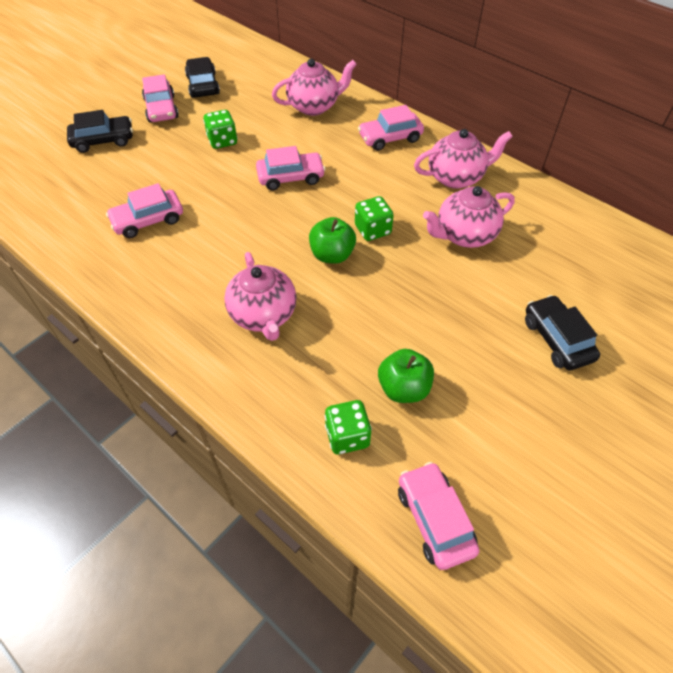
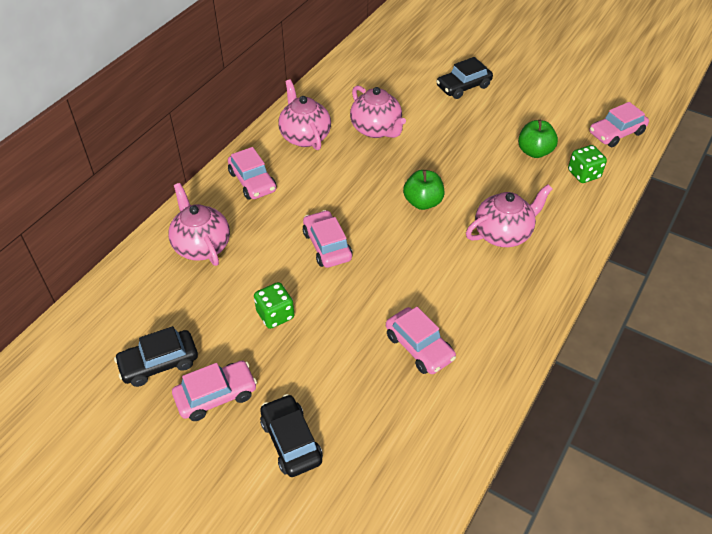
camera: 100 degrees left, 5 degrees down
green dice [355,196,394,241] -> none

